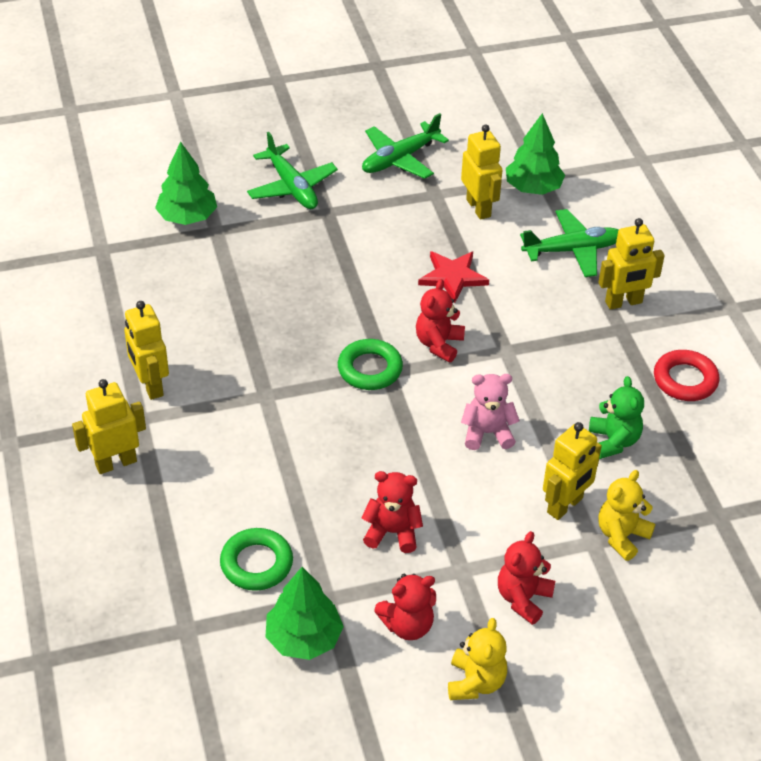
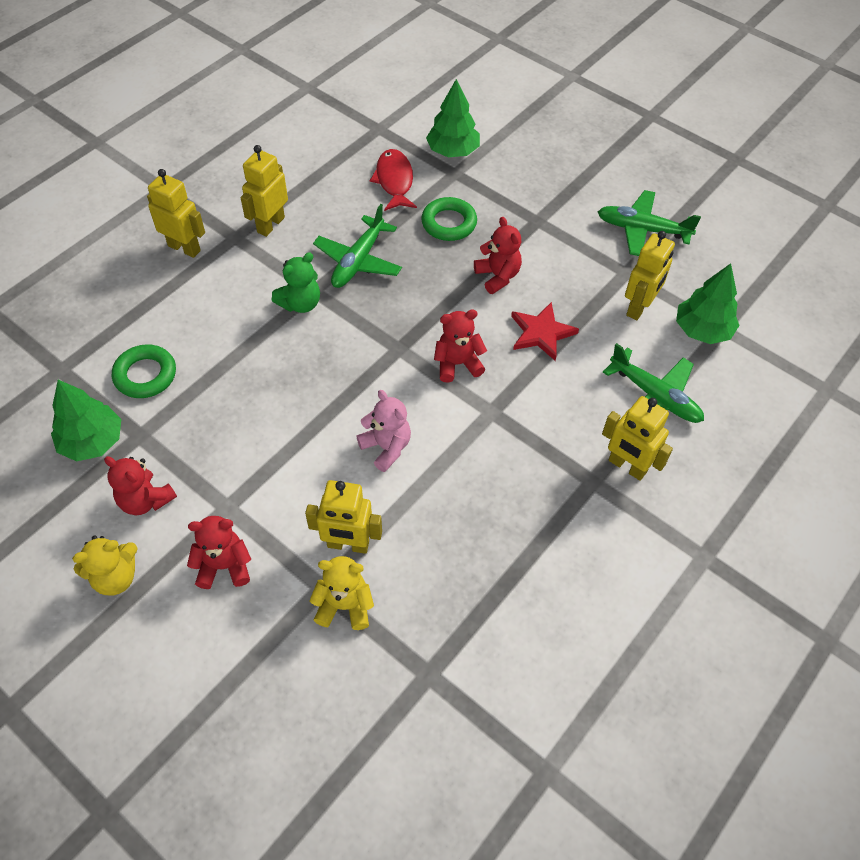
camera: 55 degrees right, 10 degrees up
green plane [247,132,338,209] -> green plane moved to [313,204,402,288]
green ring [338,339,403,390] -> green ring moved to [421,197,477,241]
red teddy bear [361,471,423,553] -> red teddy bear moved to [474,217,522,294]
green teddy bear [589,376,644,459] -> green teddy bear moved to [272,252,320,313]
red ring [654,350,719,401] -> none
none -> red fish [370,149,417,211]

